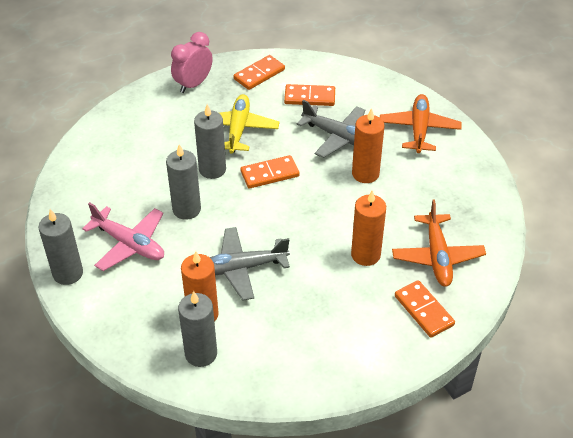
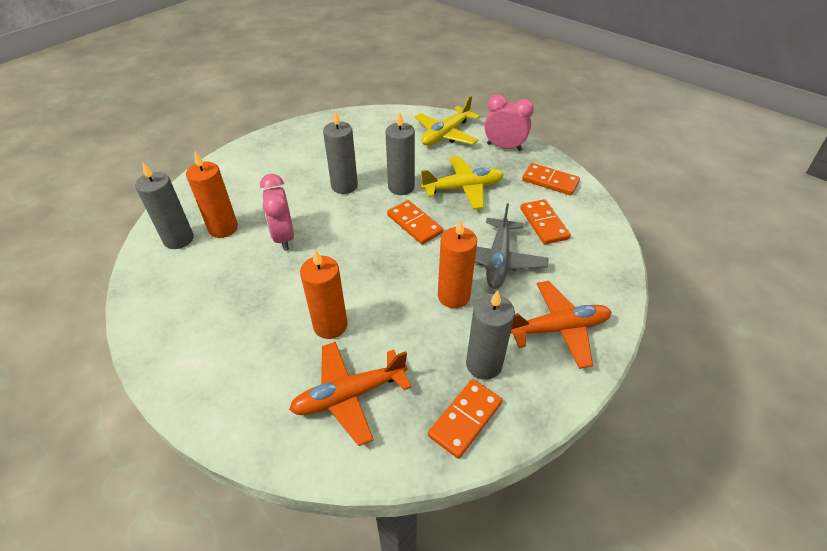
camera: 70 degrees right, 0 degrees up
grey candle [38,209,83,285] -> grey candle moved to [466,290,515,380]
pink plane [82,202,164,271] -> none
grey plane [209,227,290,301] -> pink clock [260,174,294,251]
orange domino [395,280,455,338] -> orange domino moved to [428,379,503,459]
none -> yellow plane [415,96,480,146]

